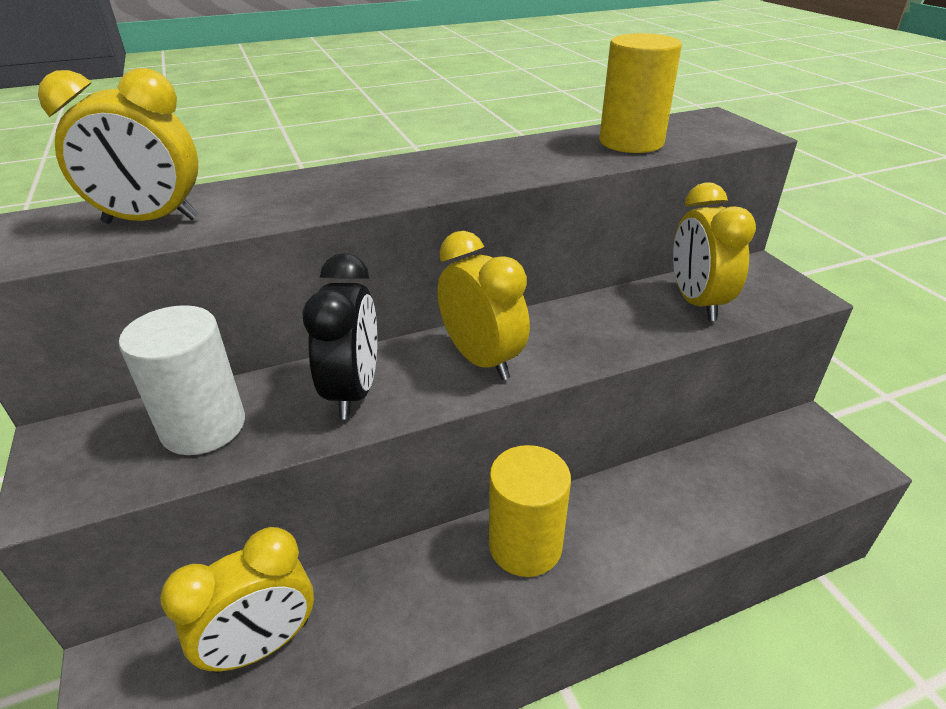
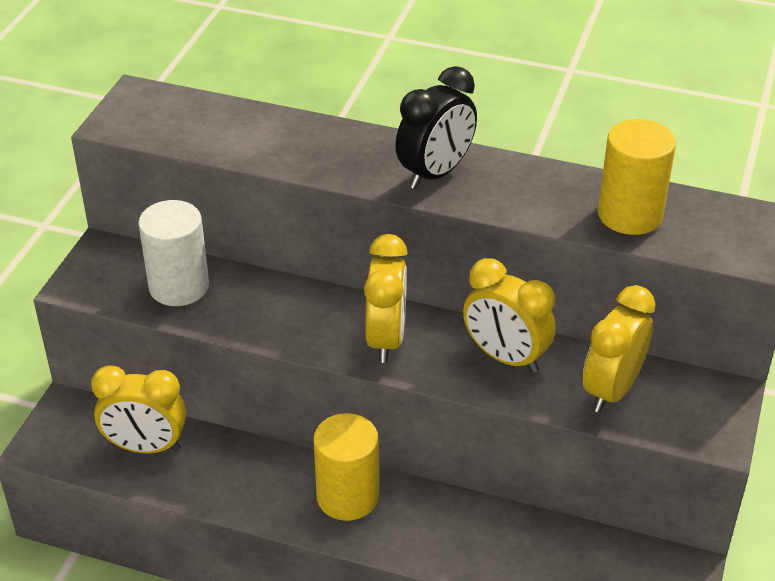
camera: 40 degrees right, 5 degrees up
yellow clock [38,68,199,223] -> yellow clock moved to [463,258,556,373]
black clock [302,253,377,419] -> black clock moved to [395,66,477,189]

